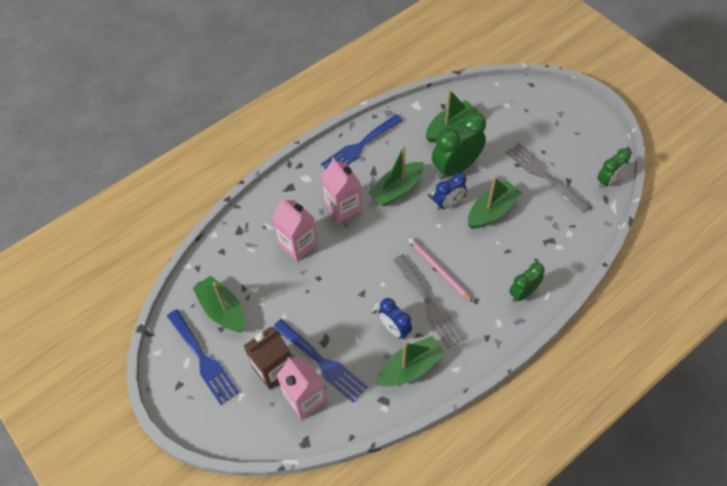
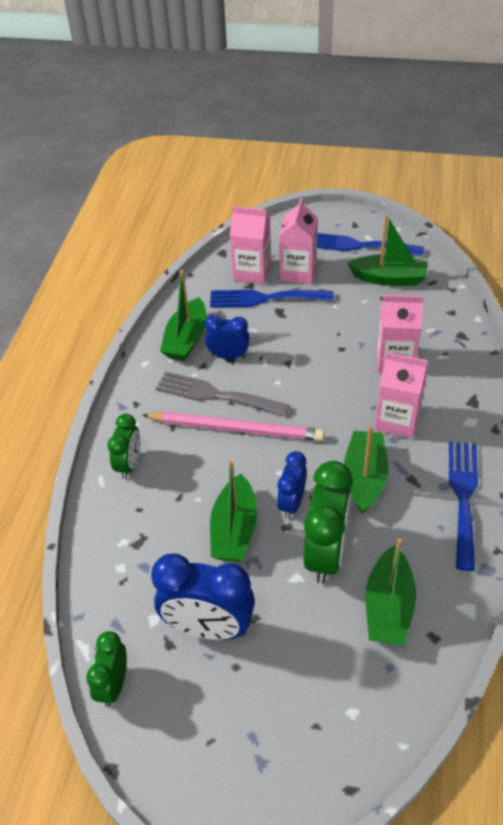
camera: 140 degrees right, 10 degrees down
brown carton [244,326,292,390] -> pink carton [279,198,318,284]
pink pencil [408,238,473,302] -> pink pencil [143,412,324,441], size x1.52
grey fork [506,143,590,213] -> blue clock [151,554,255,640]

